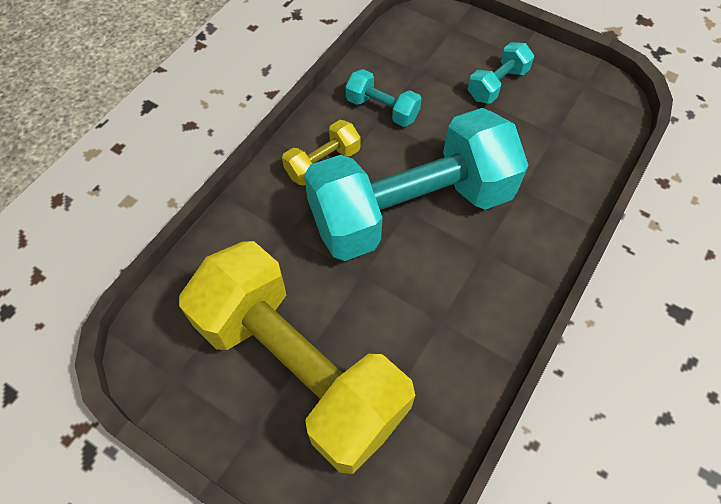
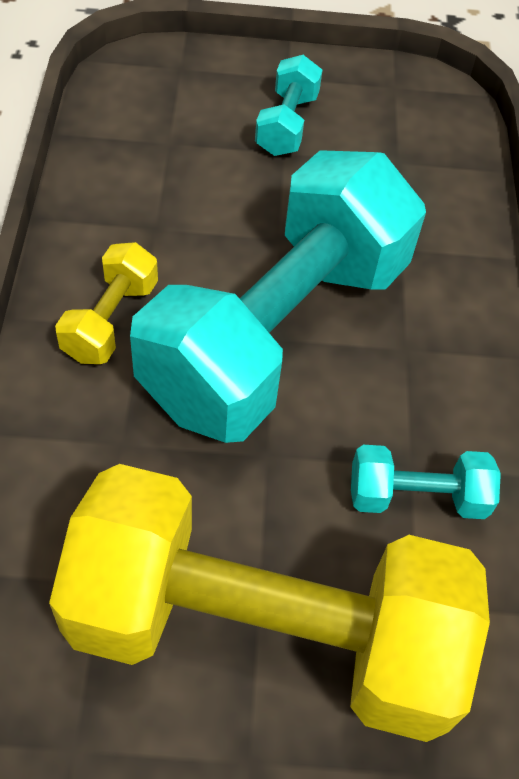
camera: 35 degrees left, 5 degrees down
turquoise dumbbell [346,69,422,127] -> turquoise dumbbell moved to [351,445,501,519]

